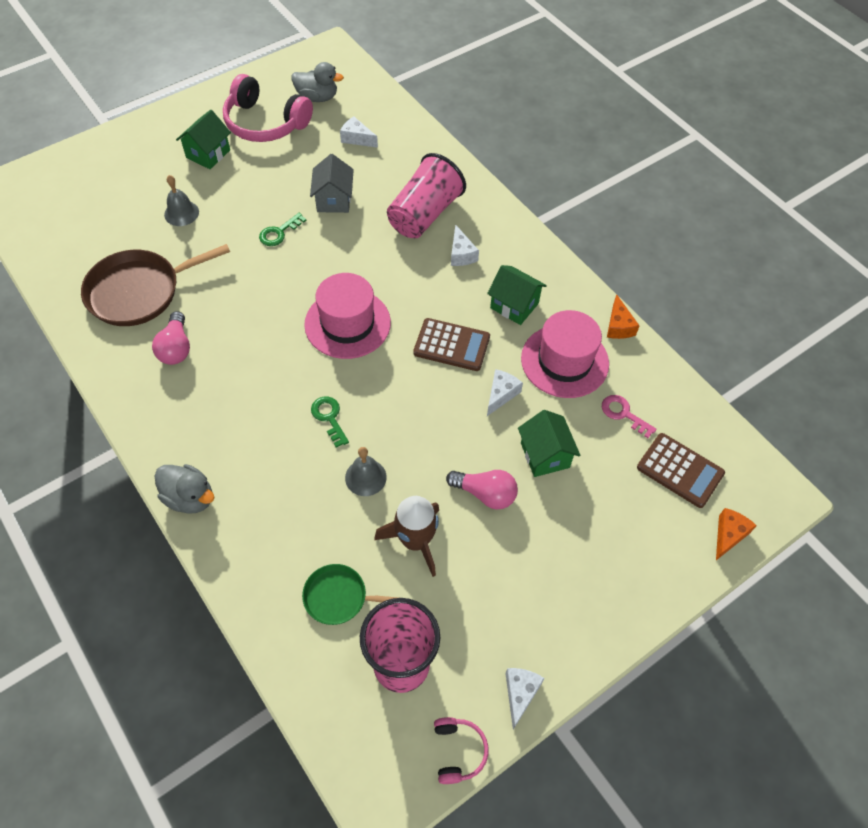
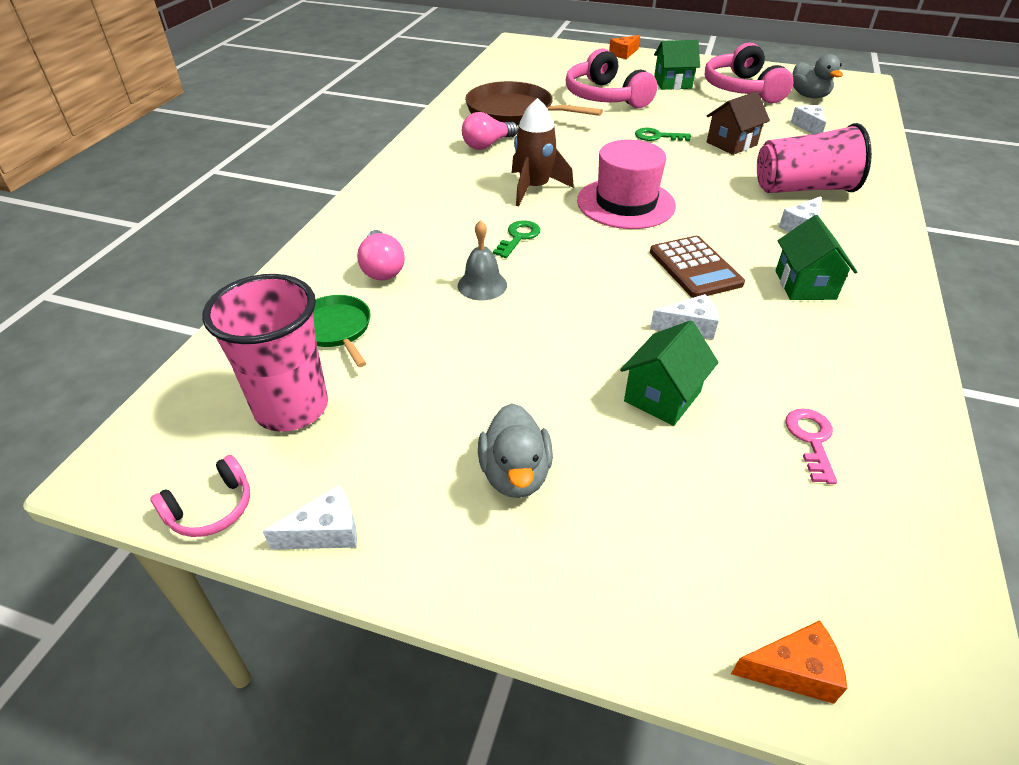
camera: 55 degrees right, 15 degrees down
grey duck [154,464,215,514] -> grey duck moved to [478,403,553,498]
grey bell [164,175,199,226] -> pink headphones [566,49,657,108]
grey house [310,154,354,213] -> brown house [707,91,770,155]
brown rocket [374,496,439,577] -> brown rocket moved to [512,98,574,206]
pink light bulb [446,470,518,510] -> pink light bulb moved to [357,230,405,280]
pink hat [521,310,609,398] -> none
orange cheese [607,294,640,339] -> orange cheese moved to [609,35,640,59]
brown calculator [637,433,725,508] -> none

